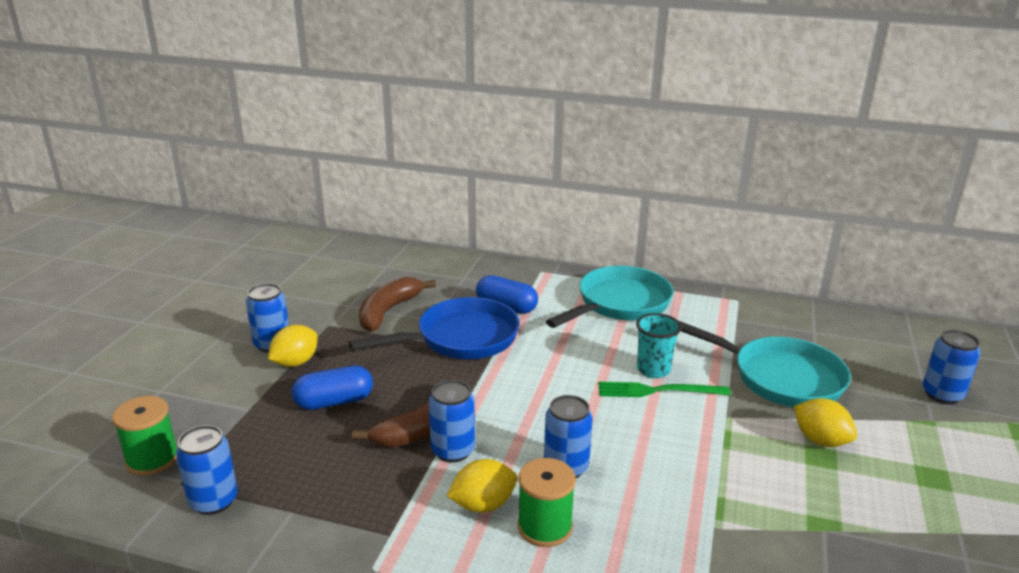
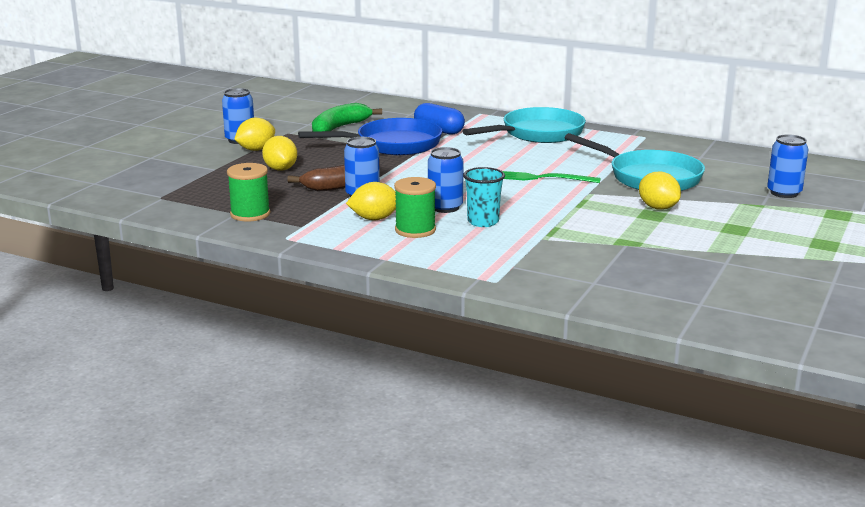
camera: 10 degrees right, 5 degrees down
green spool [112,396,178,476] -> green spool moved to [227,163,270,222]
blue can [176,425,238,515] -> none
blue capsule [292,365,373,410] -> yellow lemon [262,136,297,171]
brown banana [359,277,436,332] -> green banana [312,103,382,131]
turquoise cup [636,313,681,378] -> turquoise cup moved to [463,167,505,227]

